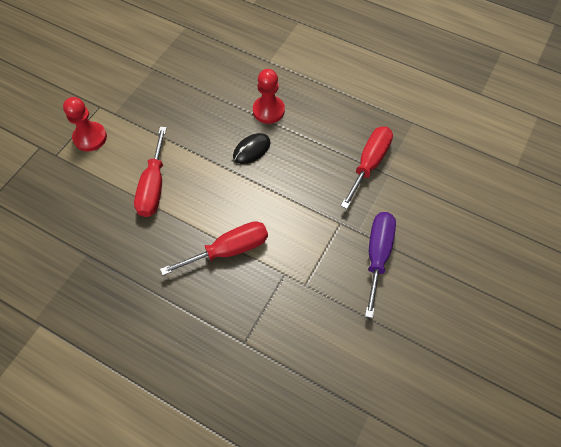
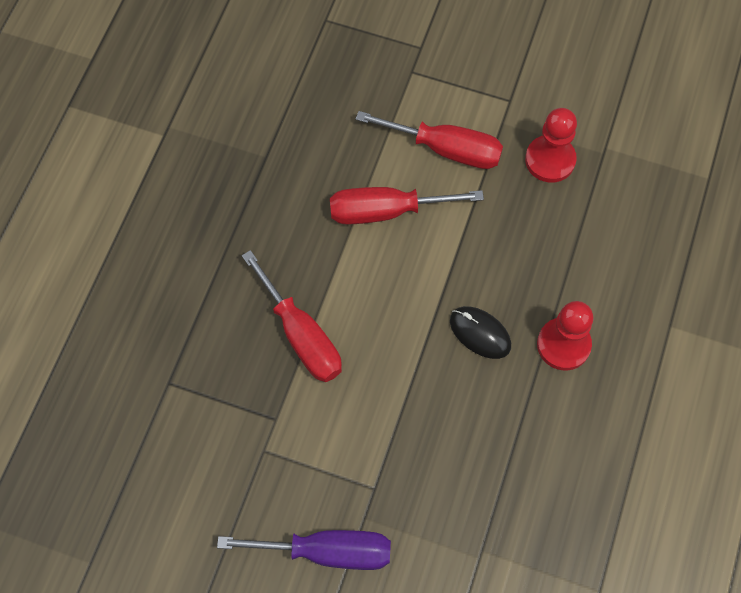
camera: 80 degrees right, 5 degrees up
red pawn [63,97,107,152] -> red pawn moved to [525,108,577,183]
red screwdriver [341,126,393,209] -> red screwdriver moved to [356,111,503,169]

